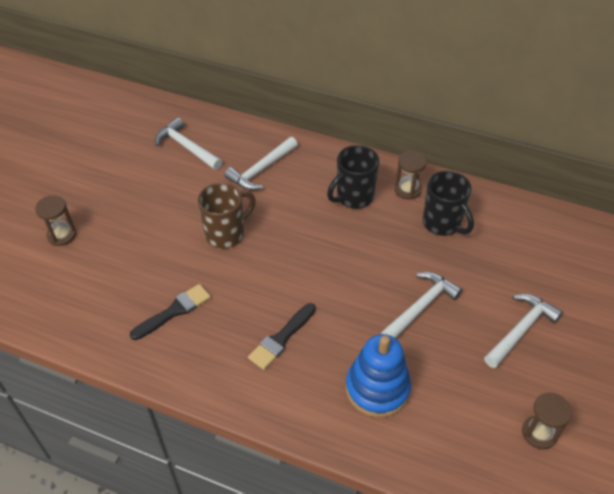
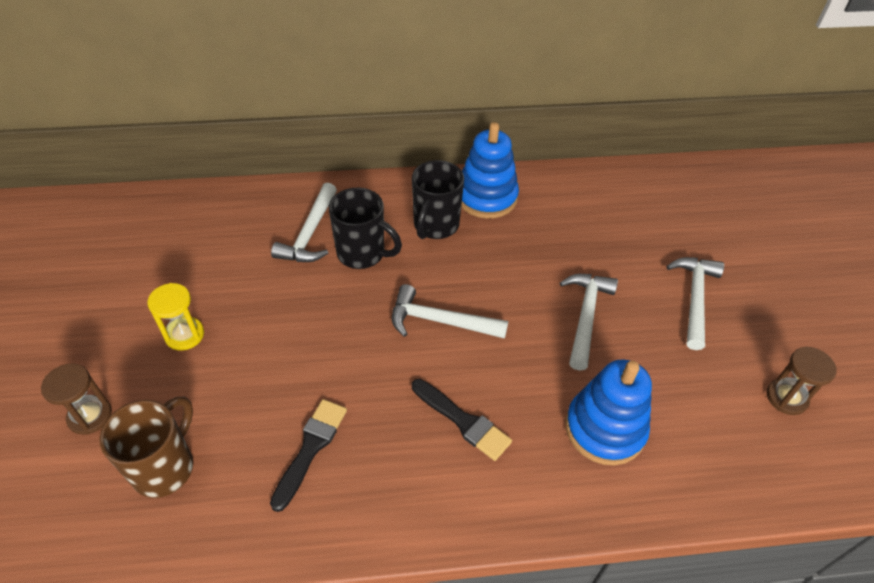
camera: 30 degrees left, 0 degrees up
white hammer [155,117,222,170] -> white hammer moved to [392,284,508,339]
brown mug [198,183,256,248] -> brown mug moved to [99,397,193,498]
black brush [248,303,316,370] -> black brush turned 60 degrees counterclockwise [412,379,512,461]
brown hourglass [395,151,427,200] -> blue stacking toy [461,122,519,219]
black mug [423,171,474,236] -> black mug moved to [329,188,402,269]
none -> yellow hourglass [147,283,204,351]

